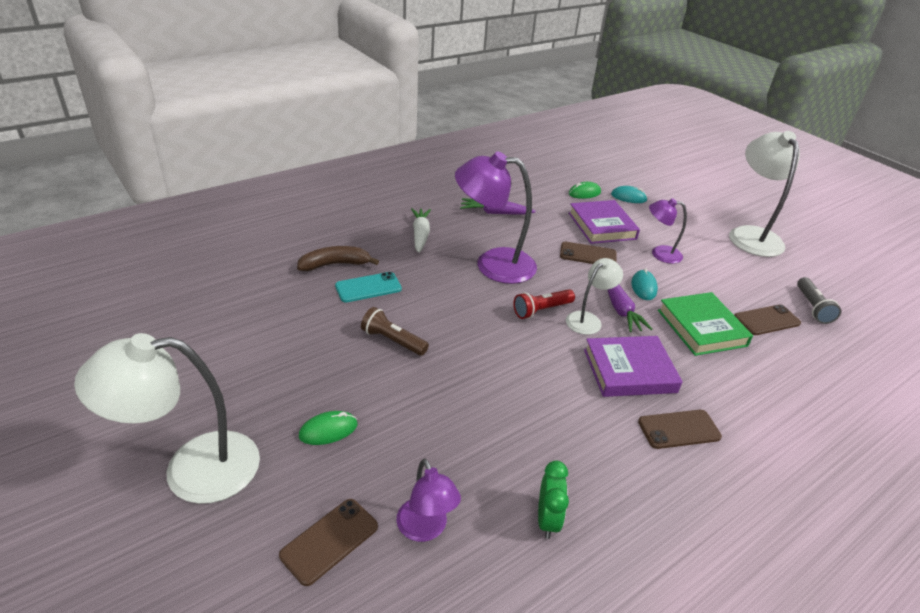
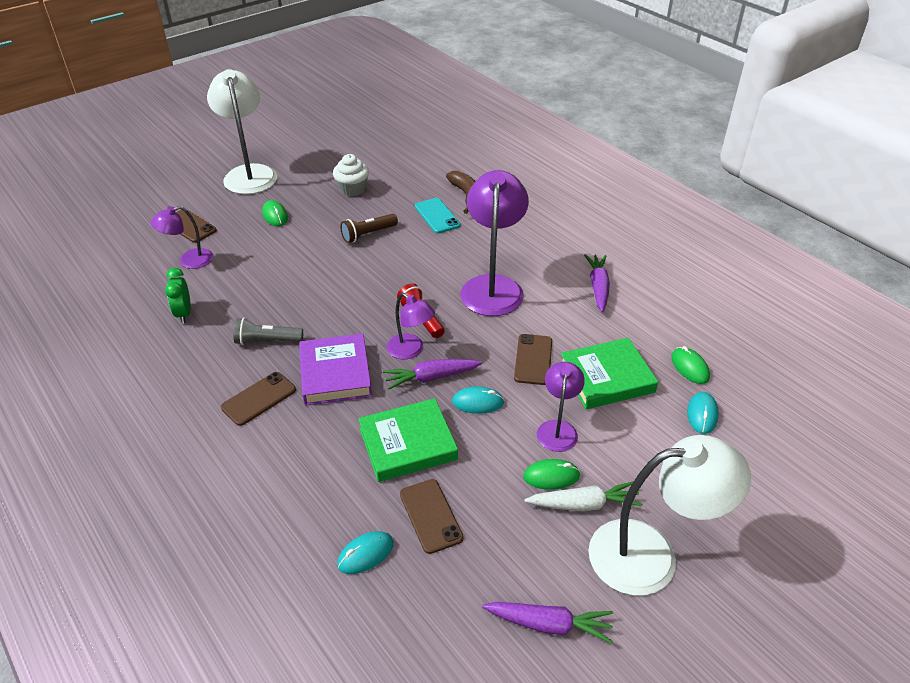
camera: 90 degrees right, 5 degrees up
brown flashlight [361,307,429,356] -> brown flashlight turned 150 degrees counterclockwise [340,214,398,243]
white carrot [411,208,431,253] -> white carrot moved to [524,481,642,511]
green clock [538,460,569,539] -> green clock turned 75 degrees clockwise [165,268,191,323]
white lamp [566,258,623,335] -> purple lamp [386,293,435,360]
purple book [569,200,640,244] -> green book [561,338,658,409]
brown phone [638,410,722,449] -> brown phone turned 60 degrees clockwise [221,372,296,426]
grey flashlight [797,277,841,324] -> grey flashlight moved to [233,318,303,345]
none -> white cupcake [333,154,369,196]
none -> turquoise mouse [337,531,394,574]
none -> purple carrot [482,602,613,644]
none -> green mouse [523,459,580,490]

